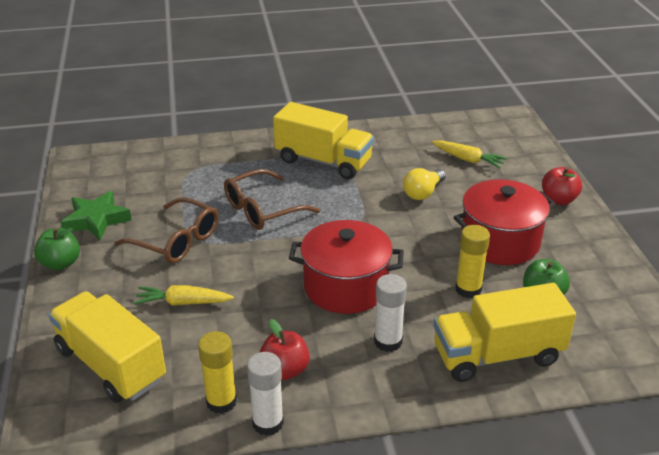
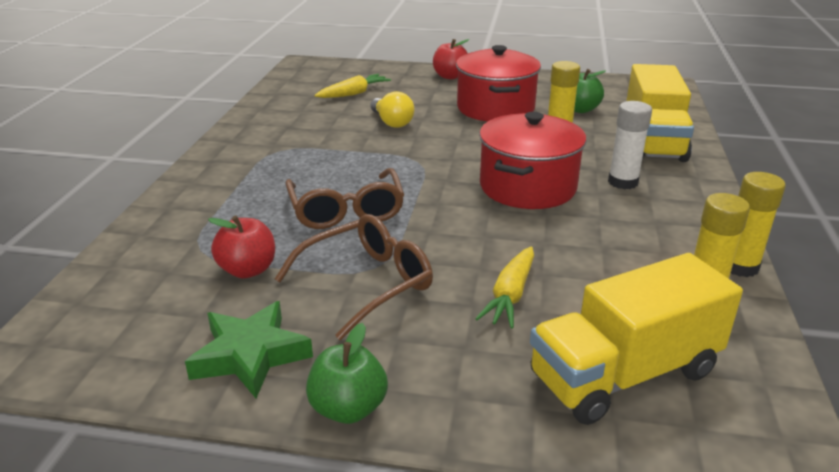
camera: 70 degrees left, 5 degrees down
white glue stick [247,352,284,436] -> yellow glue stick [731,172,786,277]
red apple [260,319,310,380] -> red apple moved to [208,216,275,279]
yellow truck [273,102,374,179] -> none

